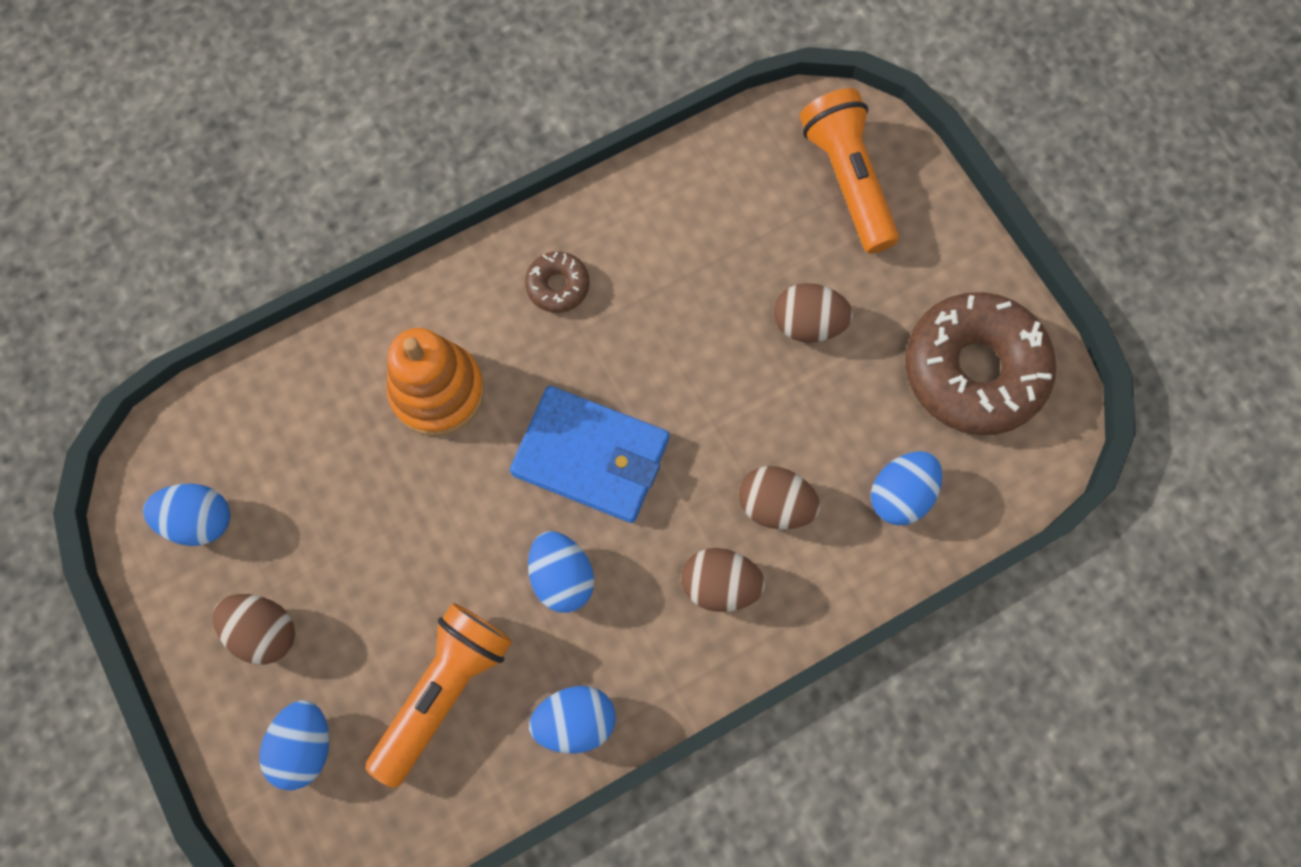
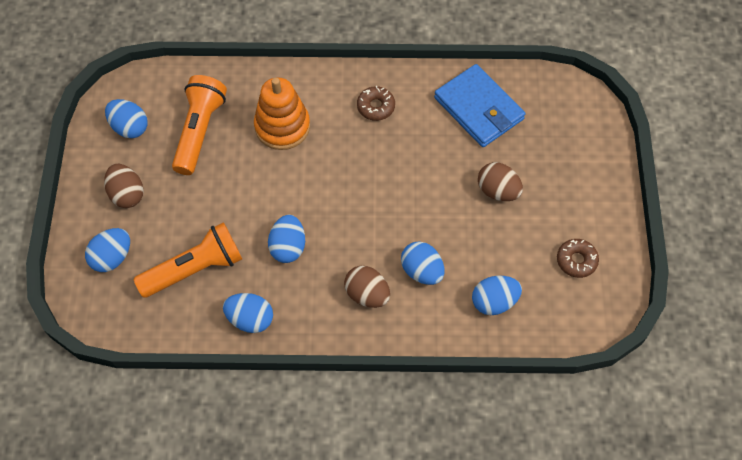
camera: 30 degrees right, 10 degrees down
blue wallet [510,386,669,523] -> blue wallet moved to [434,64,526,147]
brown egg [739,466,820,529] -> blue egg [401,241,444,285]
orange flashlight [800,88,899,254] -> orange flashlight moved to [172,75,227,175]
brown donut [905,292,1056,435] -> brown donut [557,239,599,278], size x0.45

